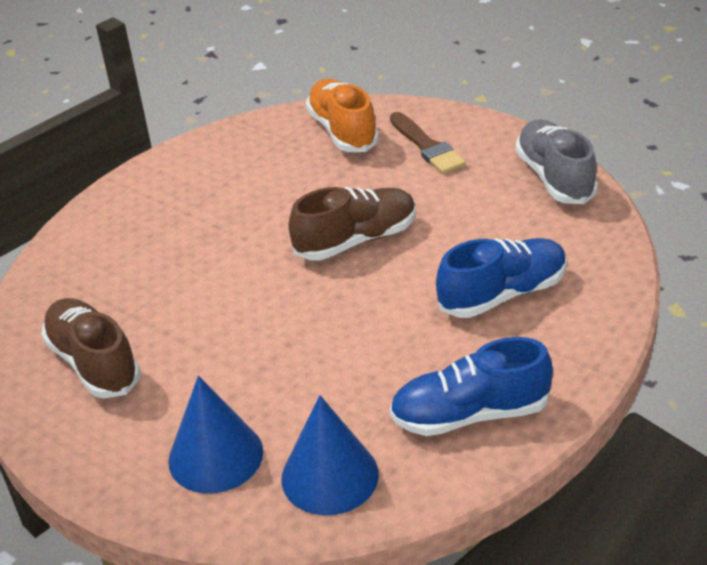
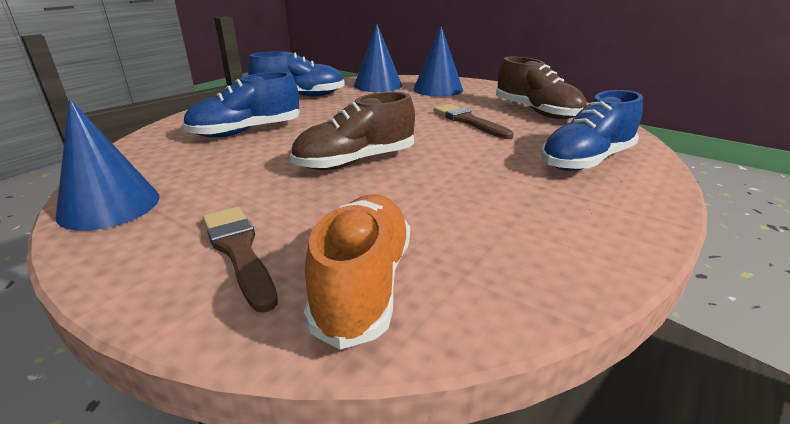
camera: 175 degrees right, 10 degrees down
orange shoe [306,79,379,152] -> orange shoe turned 150 degrees counterclockwise [304,194,410,350]
grey shoe [516,119,598,204] -> blue cone [55,99,160,231]
none -> brown brush [434,104,514,139]
none -> blue shoe [541,90,643,171]

